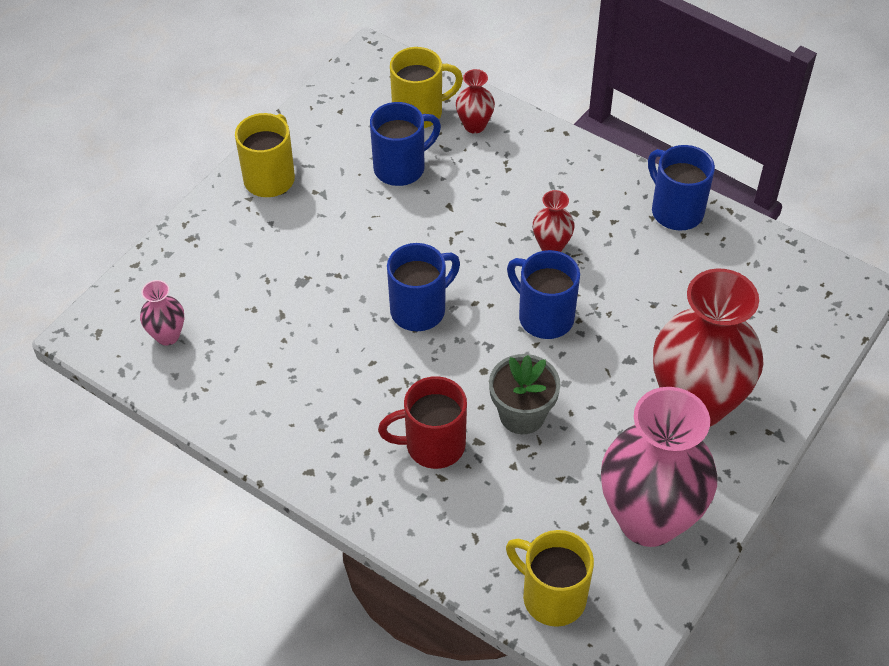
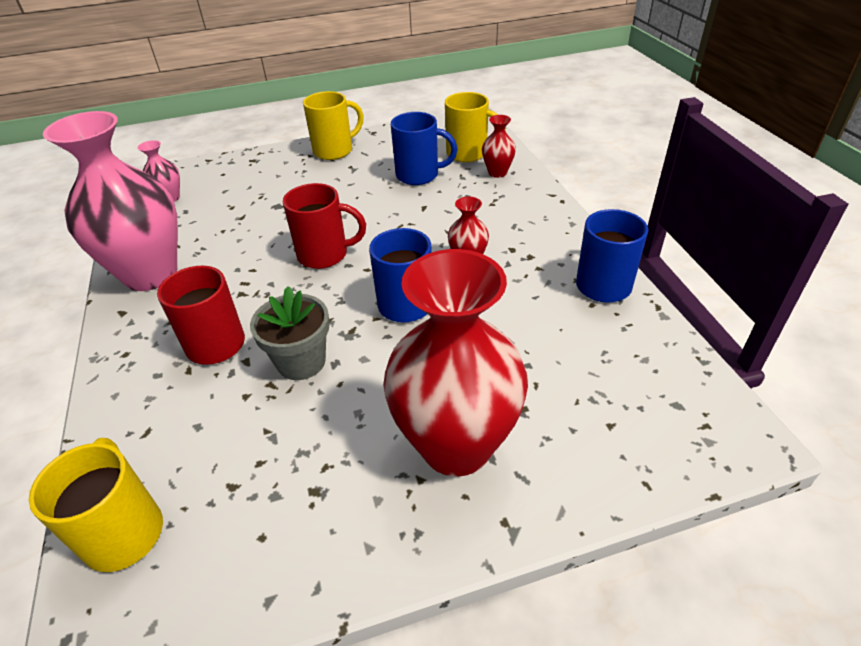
camera: 40 degrees right, 10 degrees down
blue mug [387,243,460,331] -> red mug [283,183,366,269]
pink vase [601,387,718,547] -> pink vase moved to [43,111,178,291]

